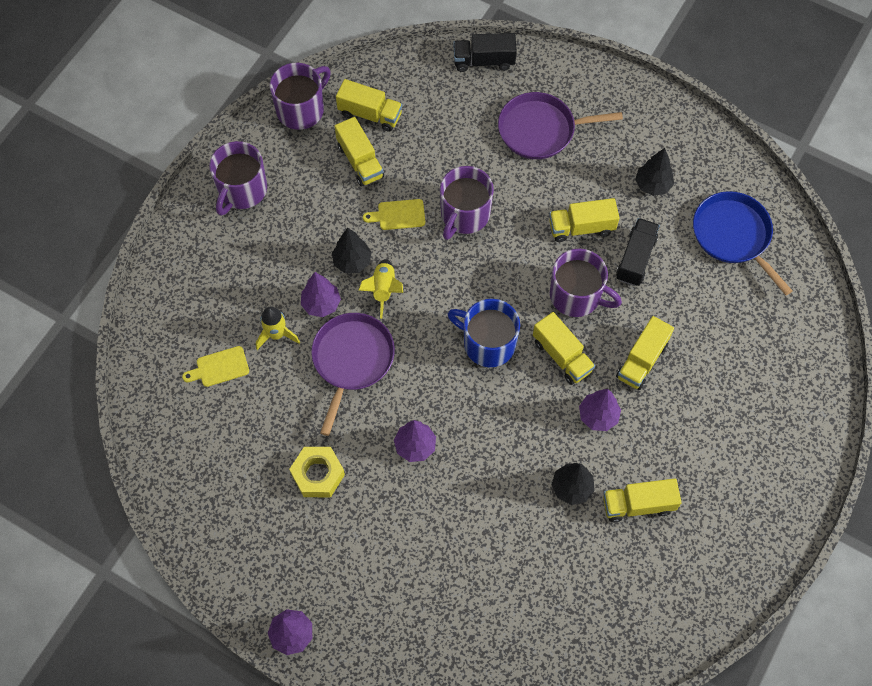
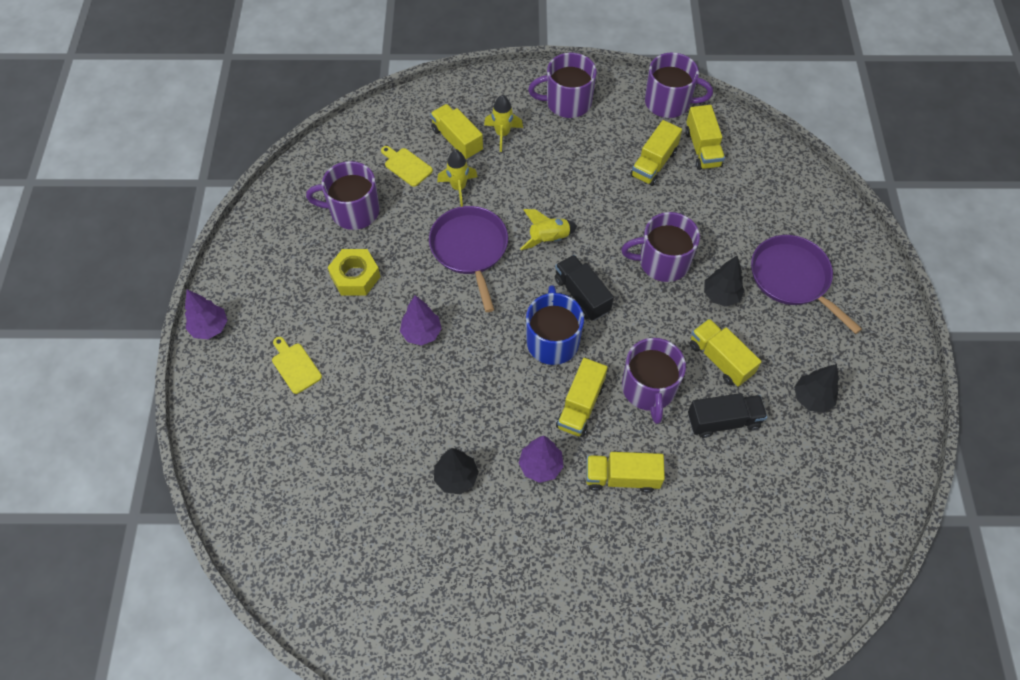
camera: 60 degrees right, 5 degrees down
purple tree [301,272,341,317] -> none
purple pan [311,313,395,436] -> purple pan turned 90 degrees counterclockwise [429,206,508,312]
black tree [332,228,372,273] -> black tree moved to [704,255,745,307]
yellow cutting board [363,199,425,230] -> yellow cutting board moved to [272,337,322,394]
black truck [453,33,517,72] -> black truck moved to [555,255,614,321]
yellow truck [603,479,682,522] -> yellow truck moved to [430,104,483,160]
blue pan [693,191,792,295] -> none
none -> purple mug [306,161,380,230]
none -> yellow rocket [484,95,523,152]

